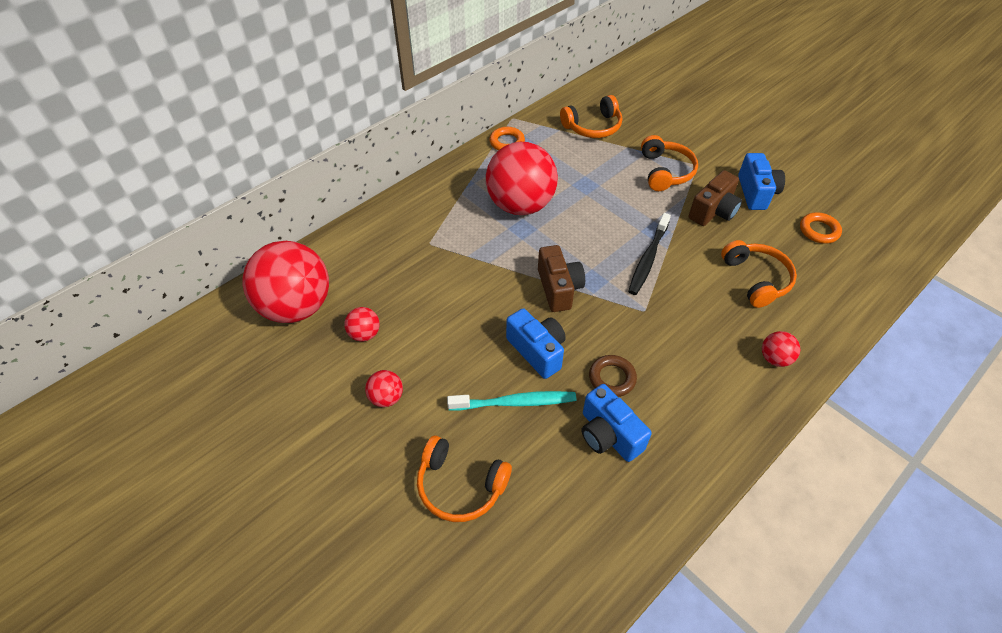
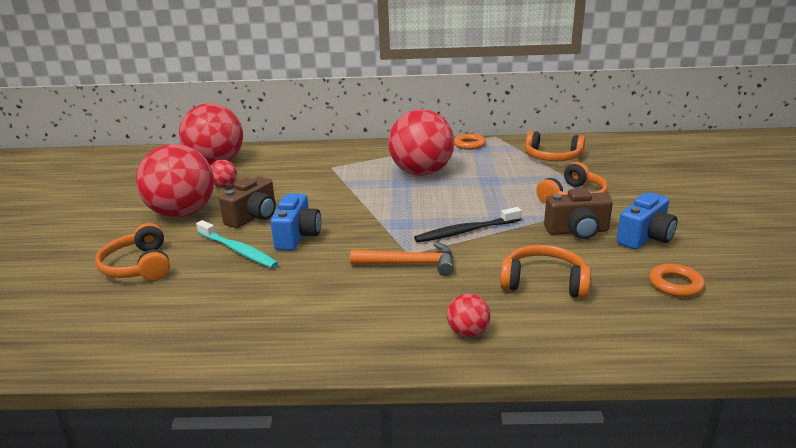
camera: 45 degrees right, 25 degrees down
red ball [365,370,403,407] -> red ball [136,144,214,218], size x2.39
brown camera [538,245,585,312] -> brown camera moved to [219,176,276,228]
blue camera [581,384,652,462] -> none
brown ring [589,355,637,397] -> none
orange headphones [721,240,797,308] -> orange headphones turned 105 degrees counterclockwise [500,245,591,298]
none -> orange hammer [350,242,454,276]

